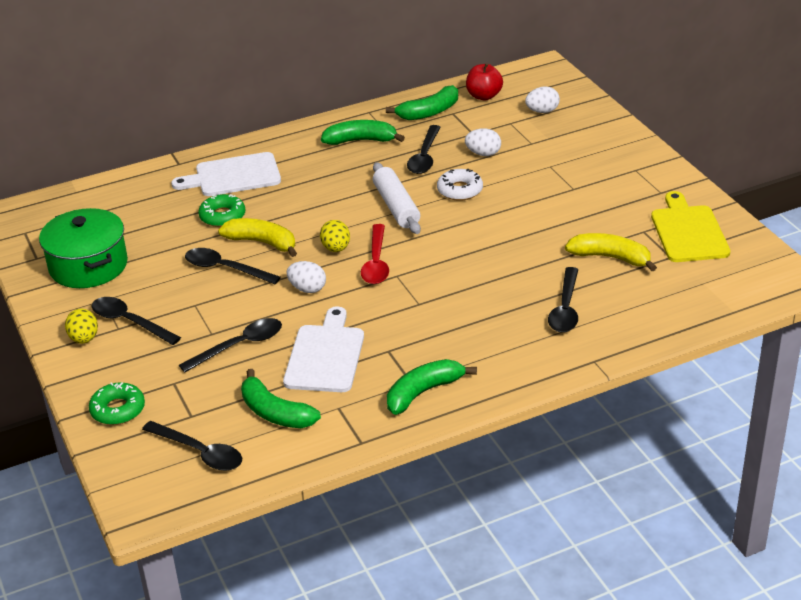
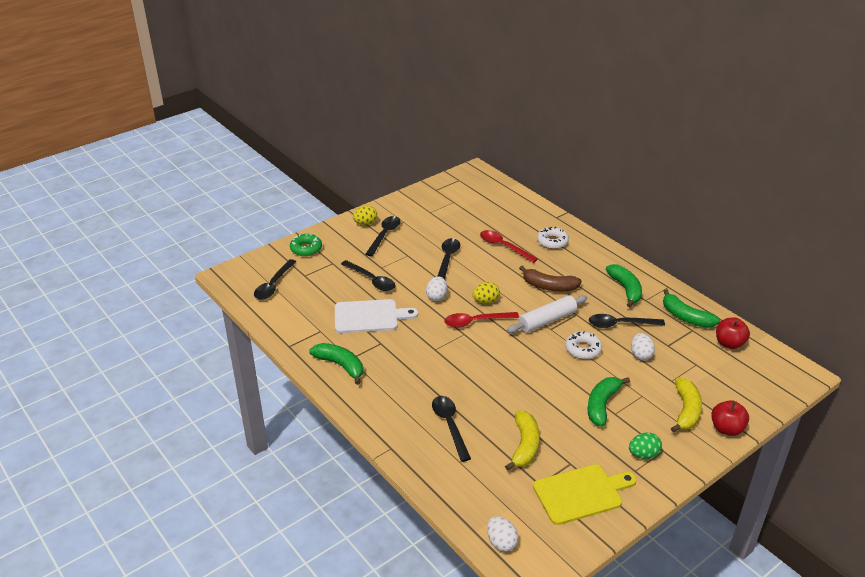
camera: 75 degrees right, 0 degrees up
green pot [39,208,128,288] -> none
white cutting board [171,152,281,196] -> white donut [537,227,569,249]
green donut [198,194,245,227] -> red spoon [480,230,538,263]
yellow banana [218,218,297,257] -> yellow banana moved to [671,378,702,433]
green banana [241,369,321,428] -> green banana moved to [588,377,630,427]
white egg [525,86,560,113] -> white egg moved to [487,516,518,552]
black spoon [548,267,578,333] -> black spoon turned 75 degrees clockwise [432,396,471,462]
none -> brown banana [519,266,582,291]
none -> green egg [629,433,662,459]
none -> red apple [711,400,749,436]

